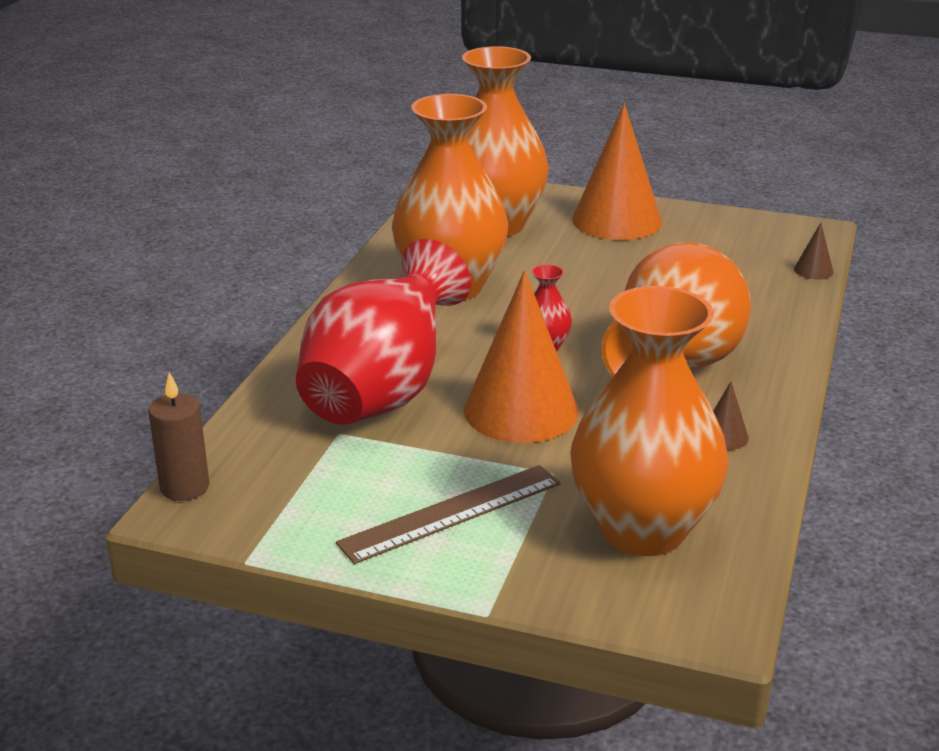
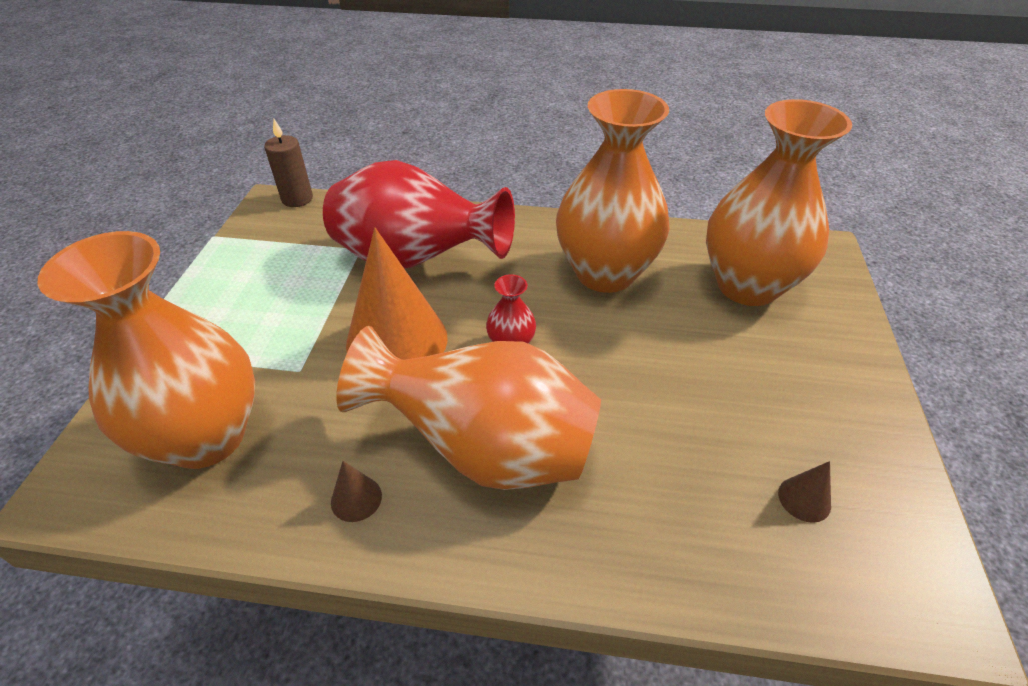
camera: 80 degrees right, 15 degrees up
brown ruler [336,465,561,564] -> none
orange cone [572,104,662,240] -> none
brown cone [794,223,833,280] -> brown cone moved to [778,461,831,523]

